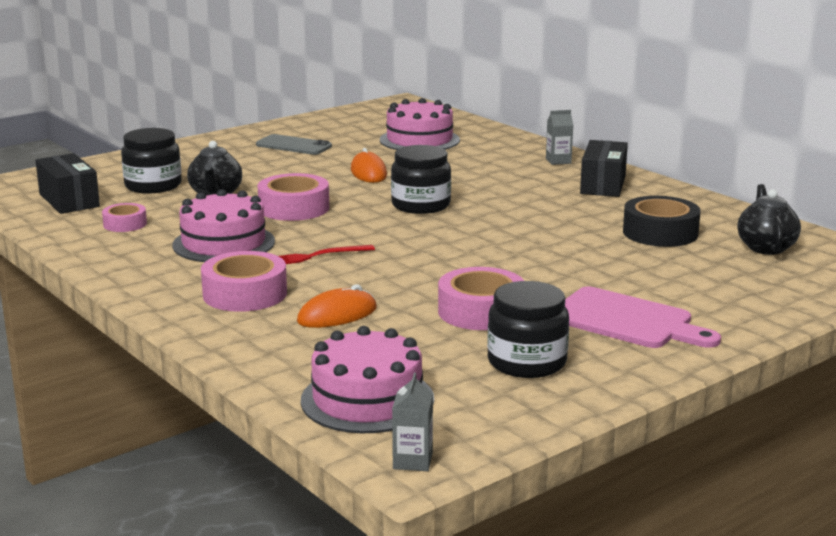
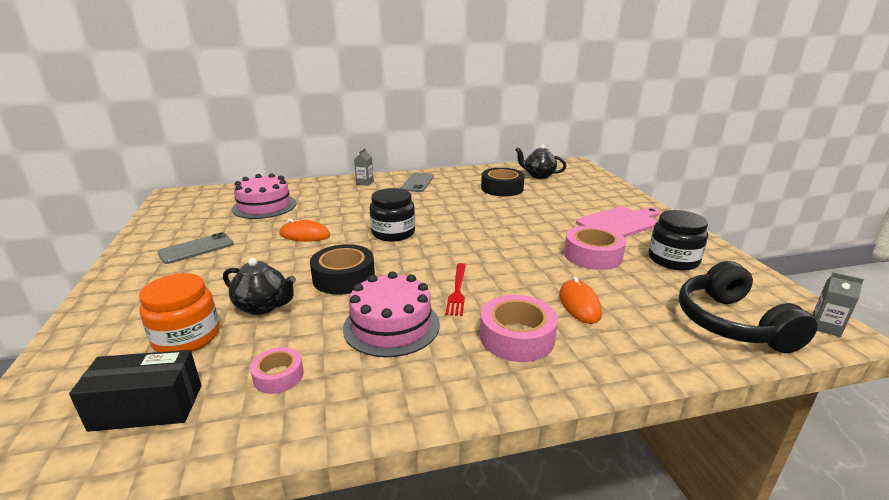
camera: 65 degrees left, 5 degrees up
black jar [121,128,182,193] -> orange jar [139,273,220,352]
pink tape [257,173,329,221] -> black tape [310,244,375,295]
pink cake [301,326,434,433] -> black headphones [679,261,817,353]
black box [580,140,628,197] -> grey phone [400,173,434,192]

